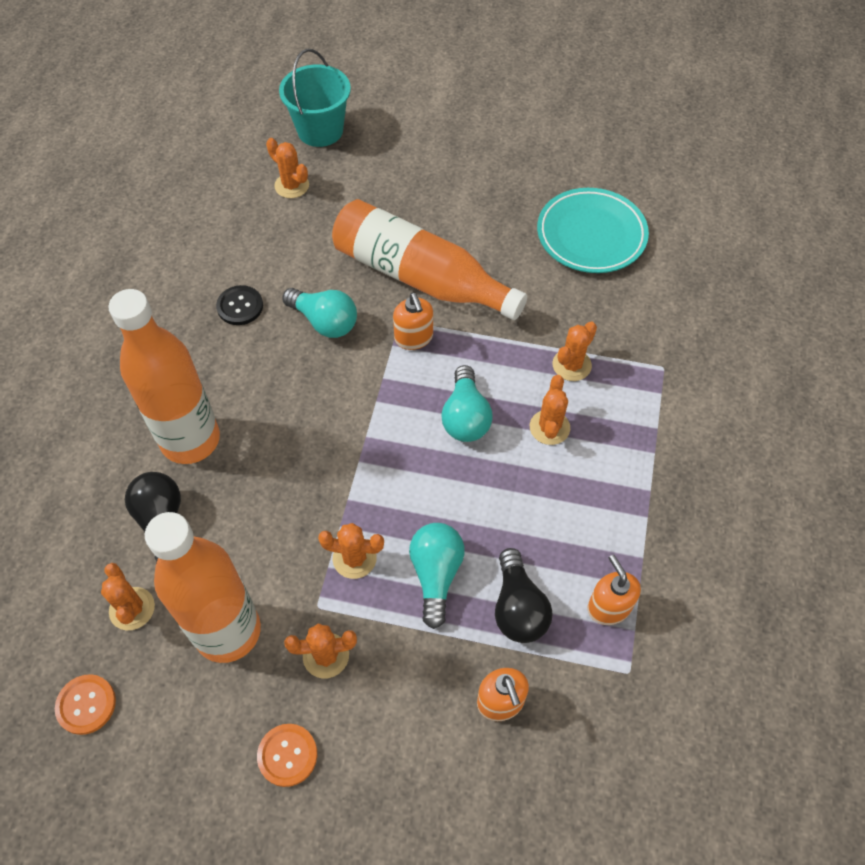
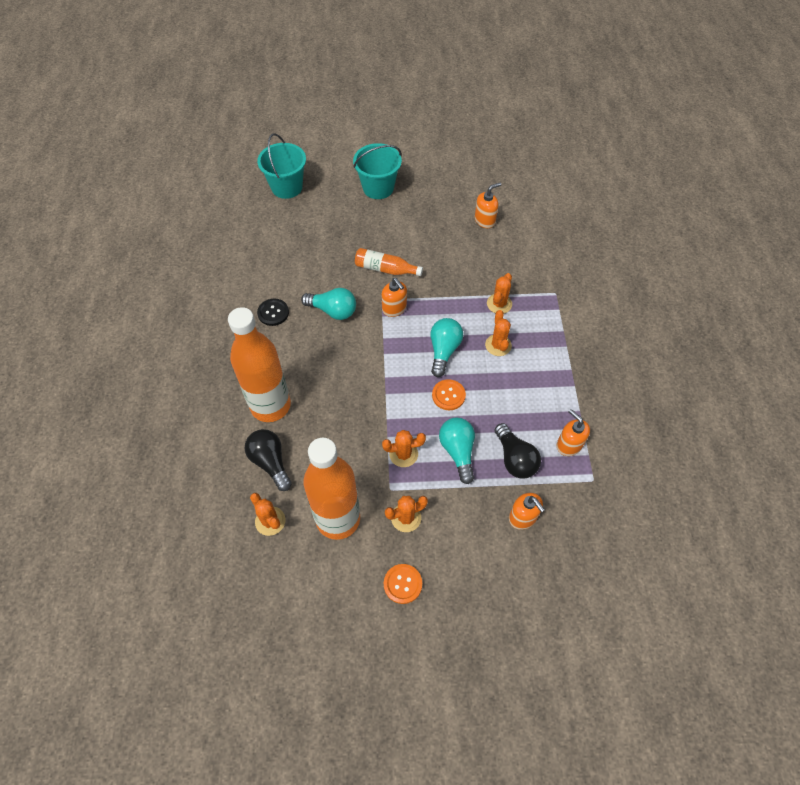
camera: 15 degrees left, 0 degrees up
orange button [55,674,116,735] -> orange button moved to [432,379,466,410]
orange cactus [266,138,309,198] -> none
orange bottle [332,199,527,320] -> orange bottle [355,248,423,276], size x0.50
turquoise light bulb [441,365,493,442] -> turquoise light bulb turned 150 degrees counterclockwise [430,318,463,377]
turquoise plate [537,188,649,273] -> orange soap dispenser [475,183,501,228]
none -> turquoise bucket [353,143,402,199]

